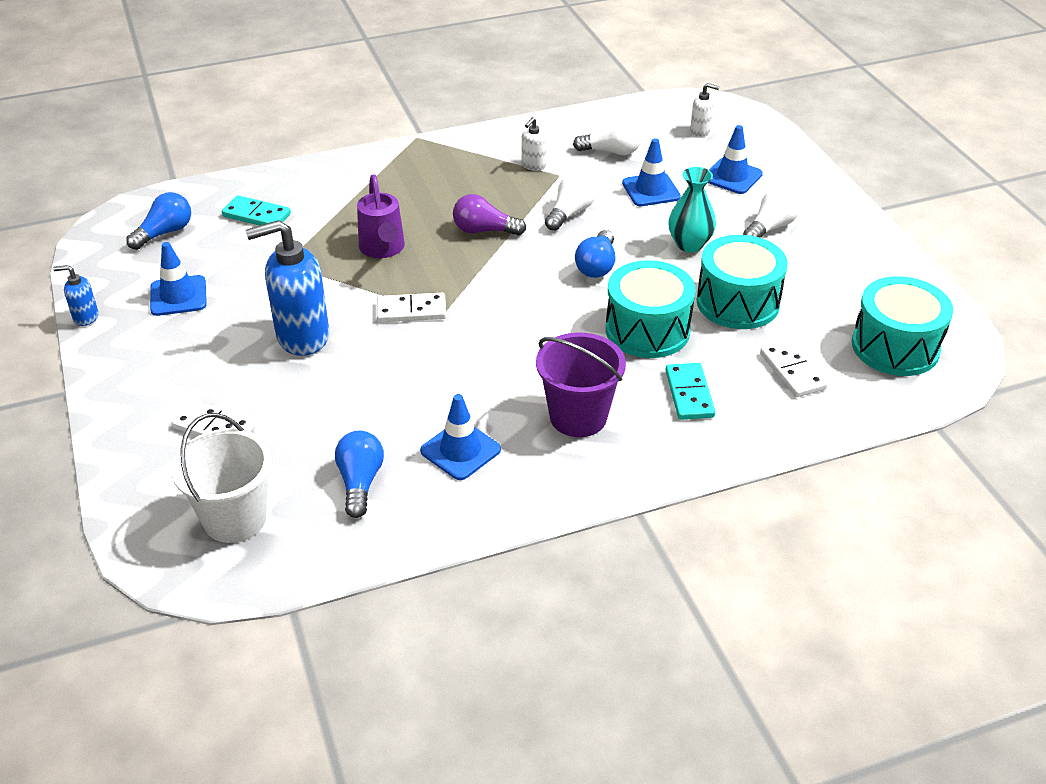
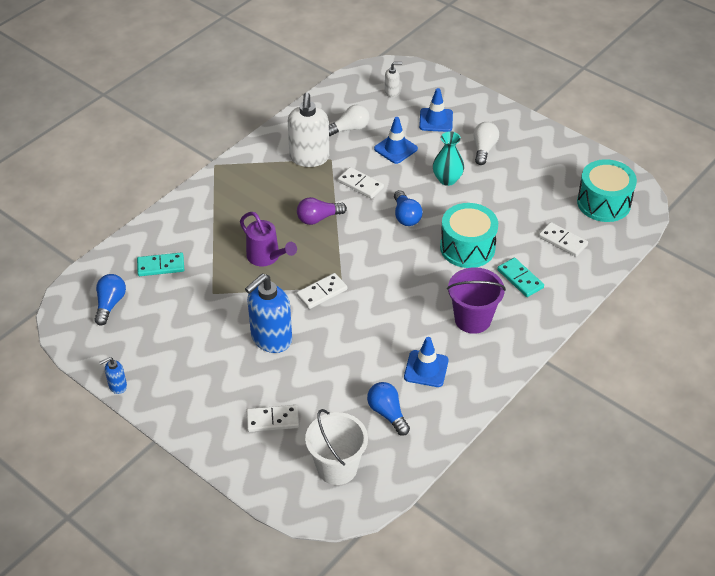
camera: 30 degrees left, 5 degrees up
blue traffic cone [150,242,207,316] -> none
white soap dispenser [521,117,547,171] -> white soap dispenser [288,92,329,167], size x2.13
white light bulb [545,172,596,231] -> white domino [338,167,384,199]
turquoise drum [696,235,788,329] -> none

